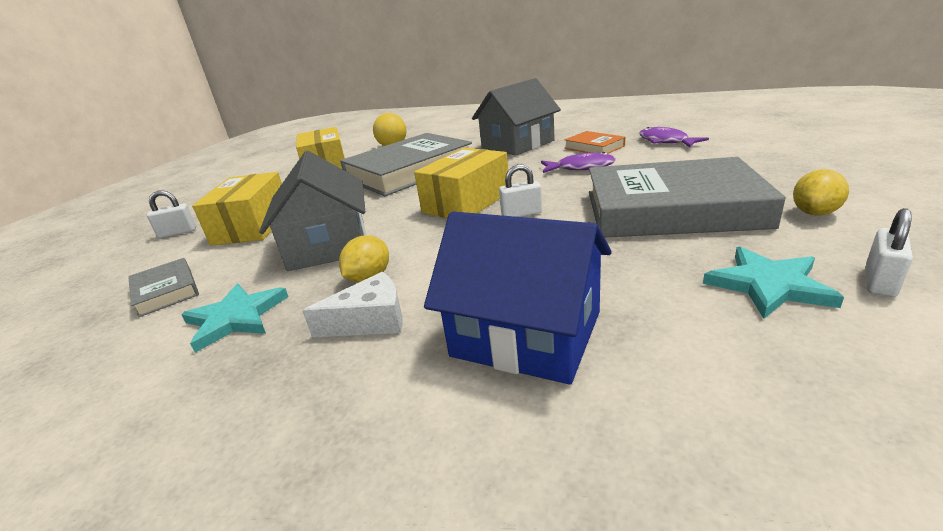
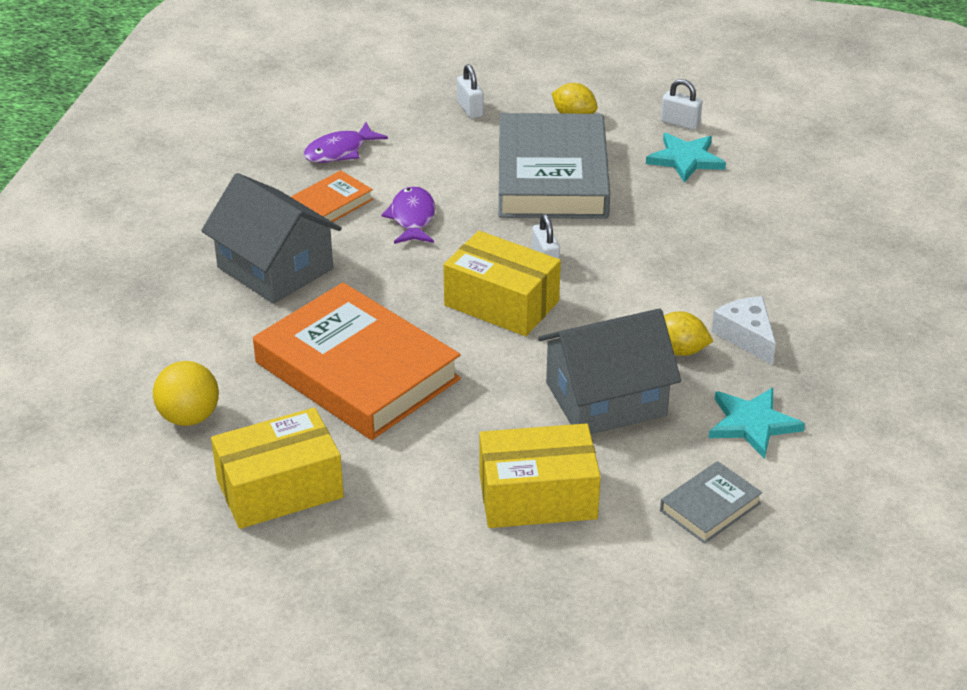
camera: 100 degrees left, 10 degrees up
white padlock [147,190,196,238] -> white padlock moved to [457,64,483,118]
grey book [340,133,472,196] -> orange book [253,282,461,440]
blue house [424,211,612,385] -> none

